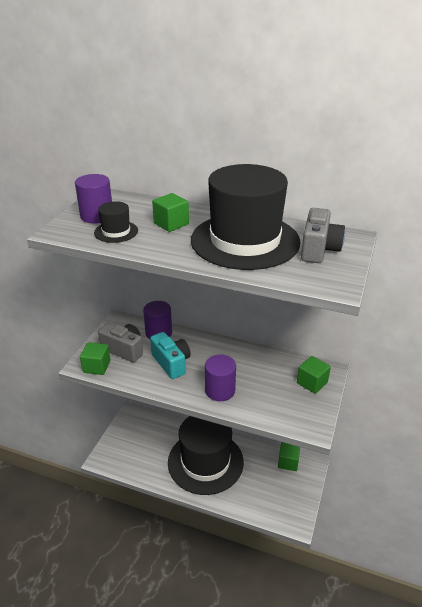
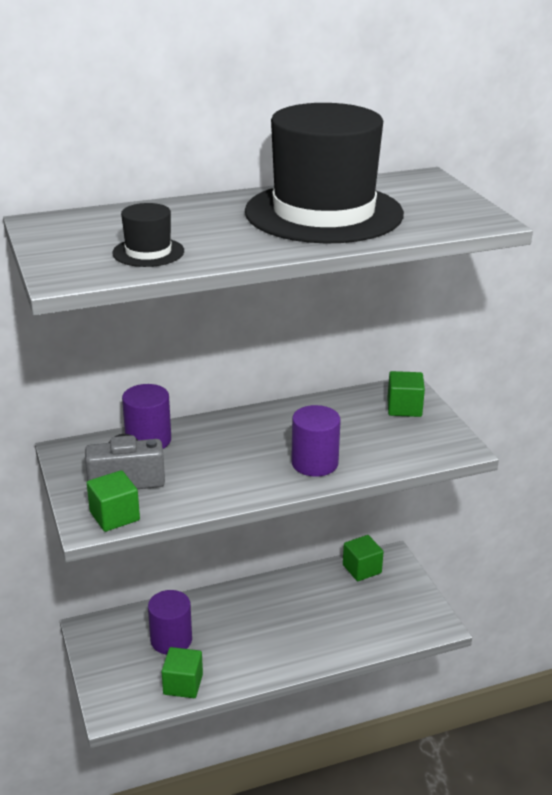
camera: 40 degrees left, 5 degrees down
purple cylinder [75,174,112,224] -> purple cylinder moved to [148,590,192,655]
turquoise camera [150,332,191,379] -> none
green cube [152,193,189,232] -> green cube moved to [162,647,203,698]
black hat [168,416,244,495] -> none
grey camera [301,208,345,263] -> none

